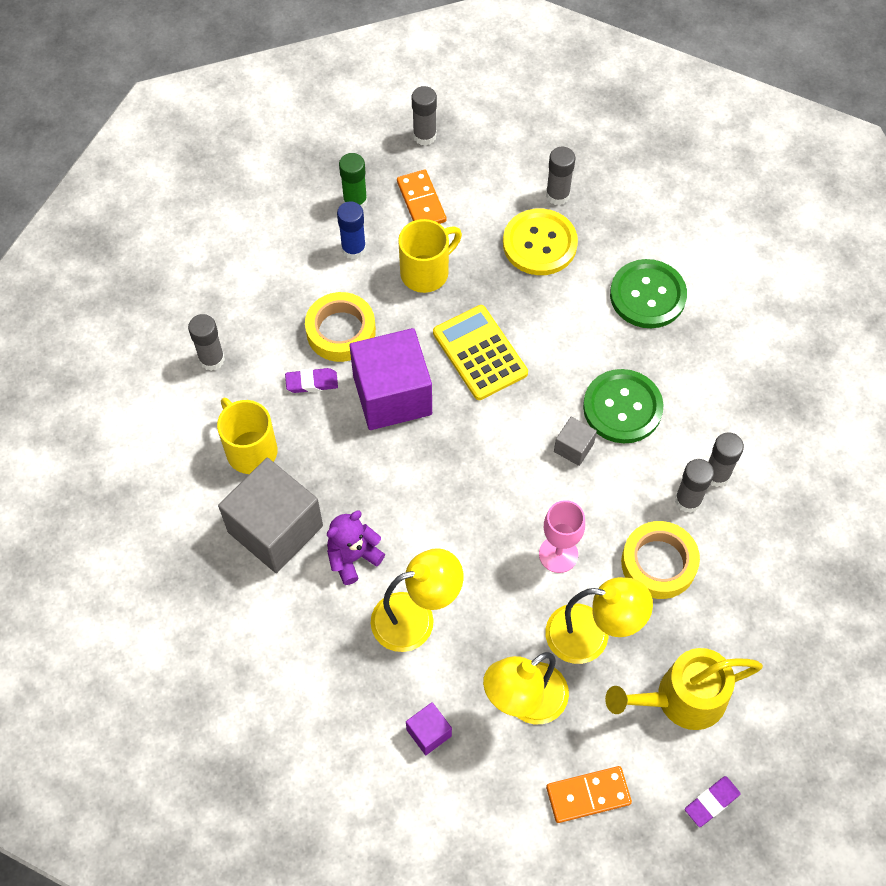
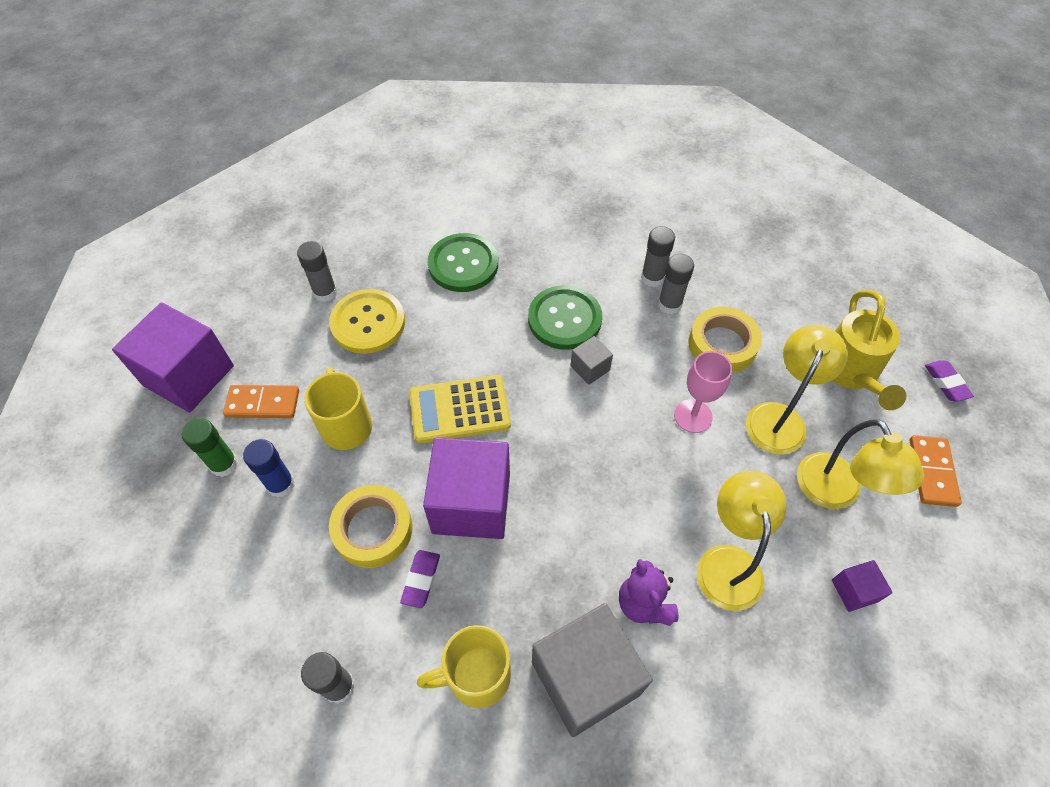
camera: 70 degrees left, 5 degrees down
grey glue stick [412,86,437,146] -> purple cube [112,302,234,413]

